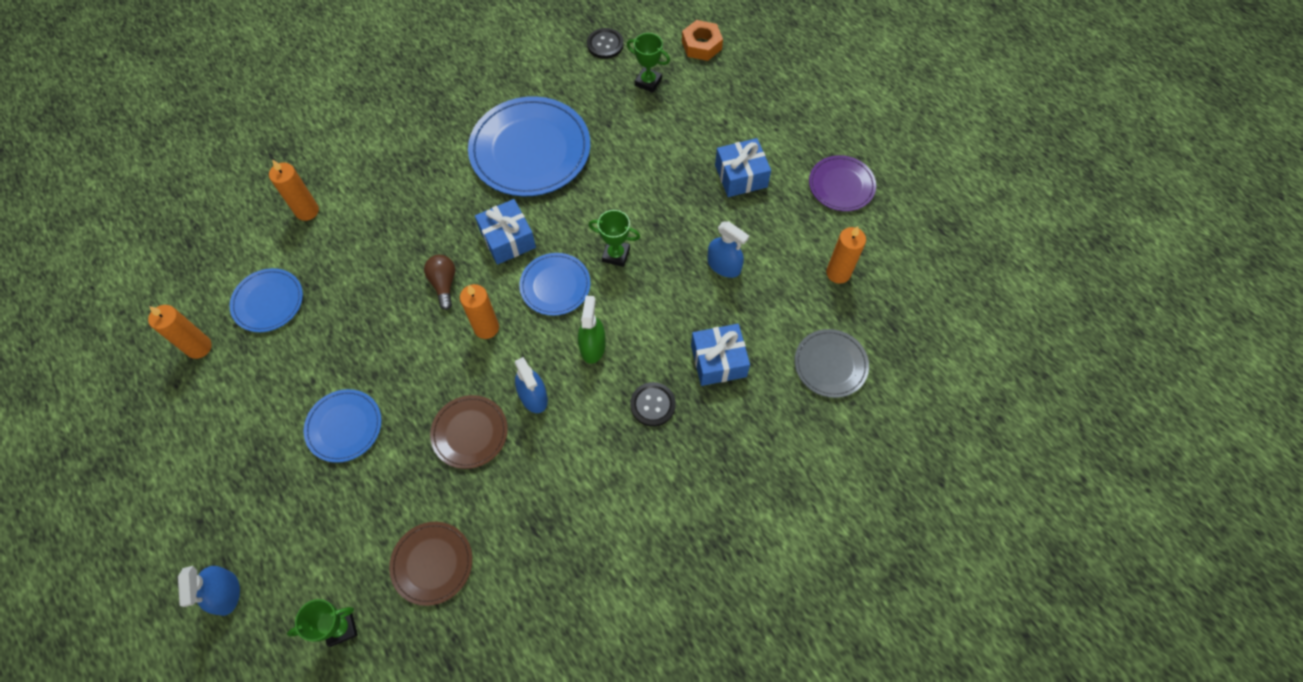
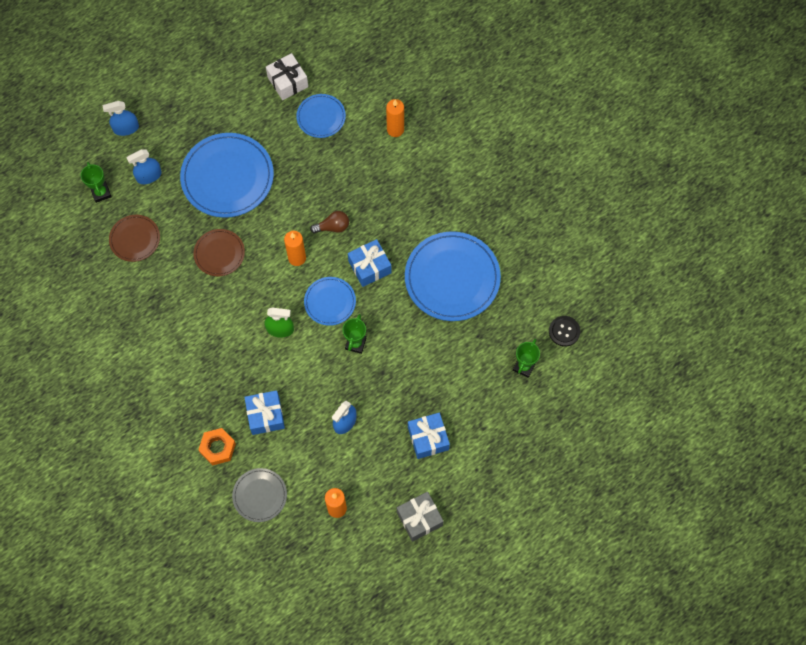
camera: 90 degrees right, 5 degrees up
orange candle [148,305,212,359] -> white gift [266,53,308,100]
blue plate [303,389,382,463] -> blue plate [180,133,274,218], size x1.86
blue spray bottle [515,357,548,413] -> blue spray bottle moved to [126,149,162,184]
black button [630,382,676,427] -> none
orange nut [682,20,723,61] -> orange nut moved to [198,428,236,465]
purple plate [809,155,876,211] -> grey gift [397,492,444,542]

